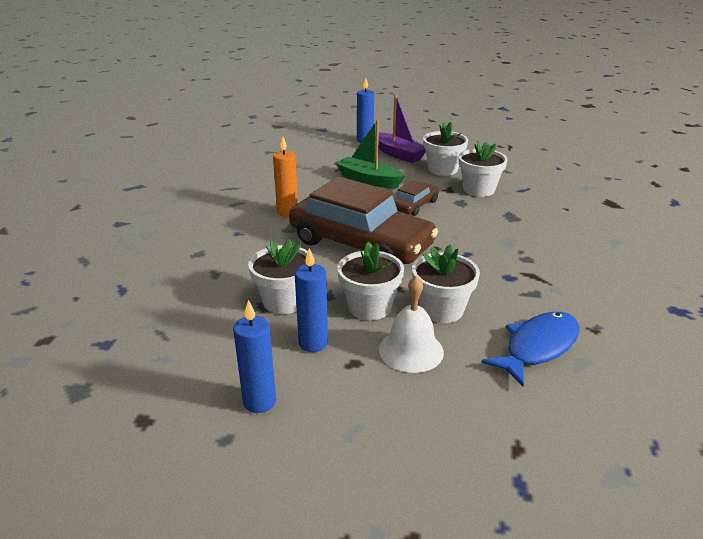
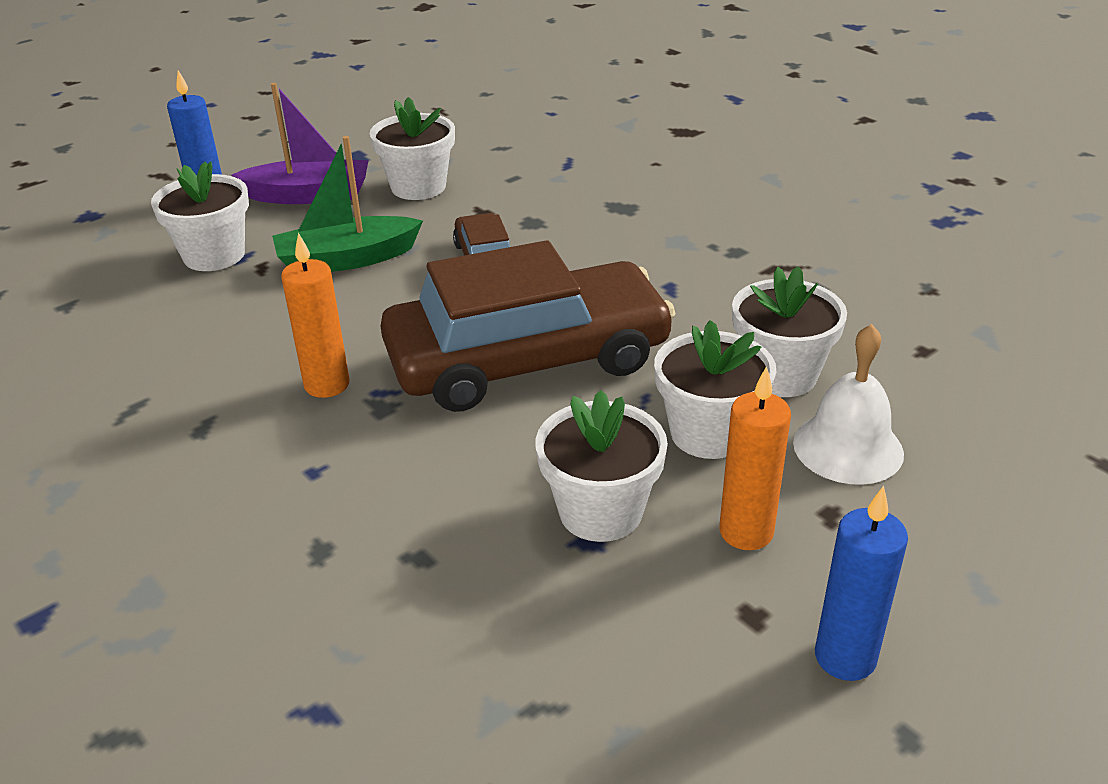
camera: 50 degrees left, 5 degrees up
blue candle [295,248,328,352] -> orange candle [719,366,791,550]
white flower pot [459,140,507,197] -> white flower pot moved to [151,162,249,271]
blue fish [481,312,580,387] -> none

